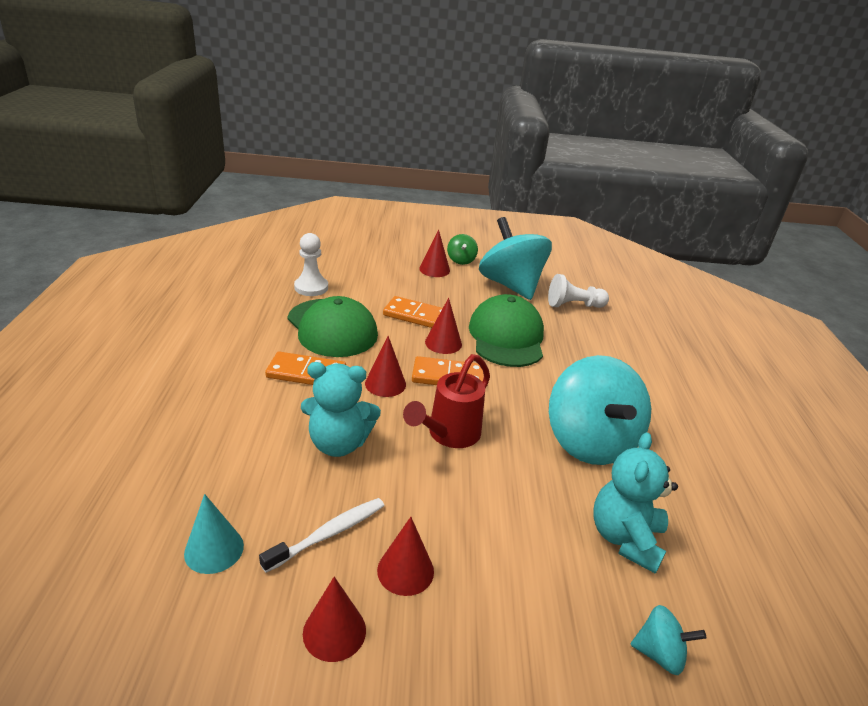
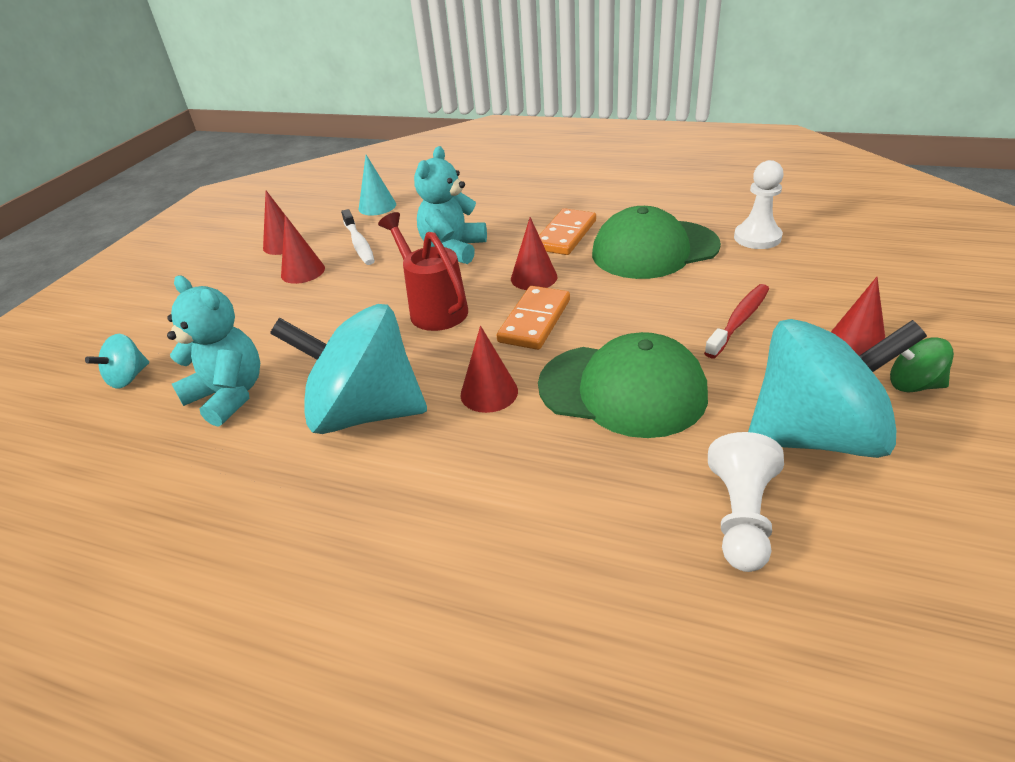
camera: 115 degrees right, 5 degrees up
orange domino [383,296,443,328] -> none
red cone [425,298,462,354] -> red cone moved to [461,326,518,413]
none -> red toothbrush [704,284,769,358]

